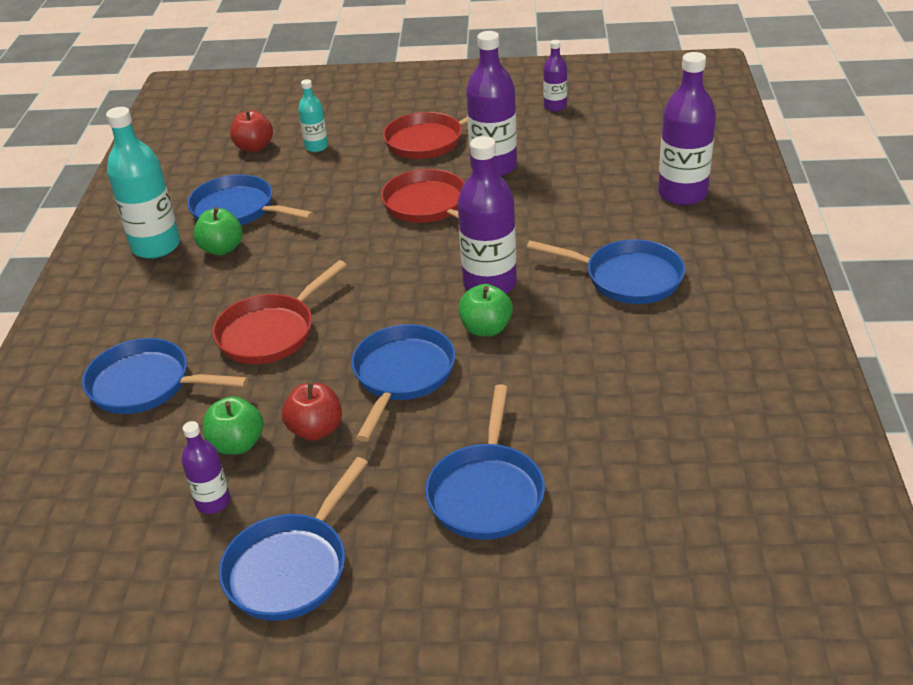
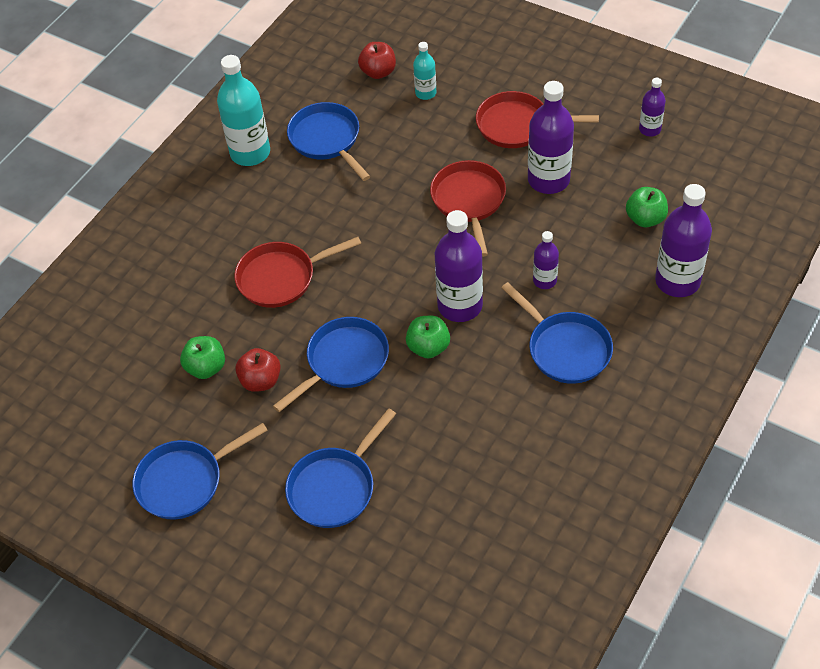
camera: 30 degrees right, 15 degrees up
blue pan [82,338,248,414] -> none
purple bottle [181,421,231,514] -> purple bottle moved to [533,231,559,289]
green apple [193,207,243,255] -> green apple moved to [626,187,668,227]

